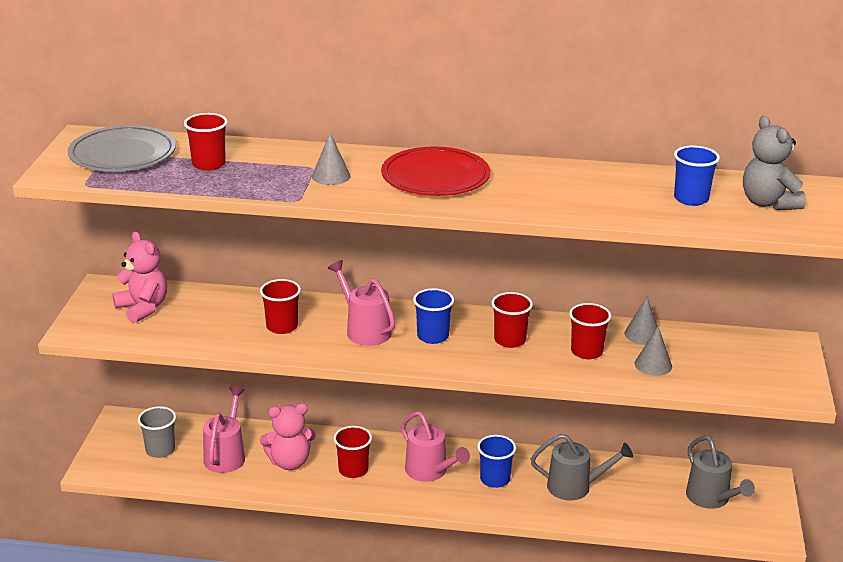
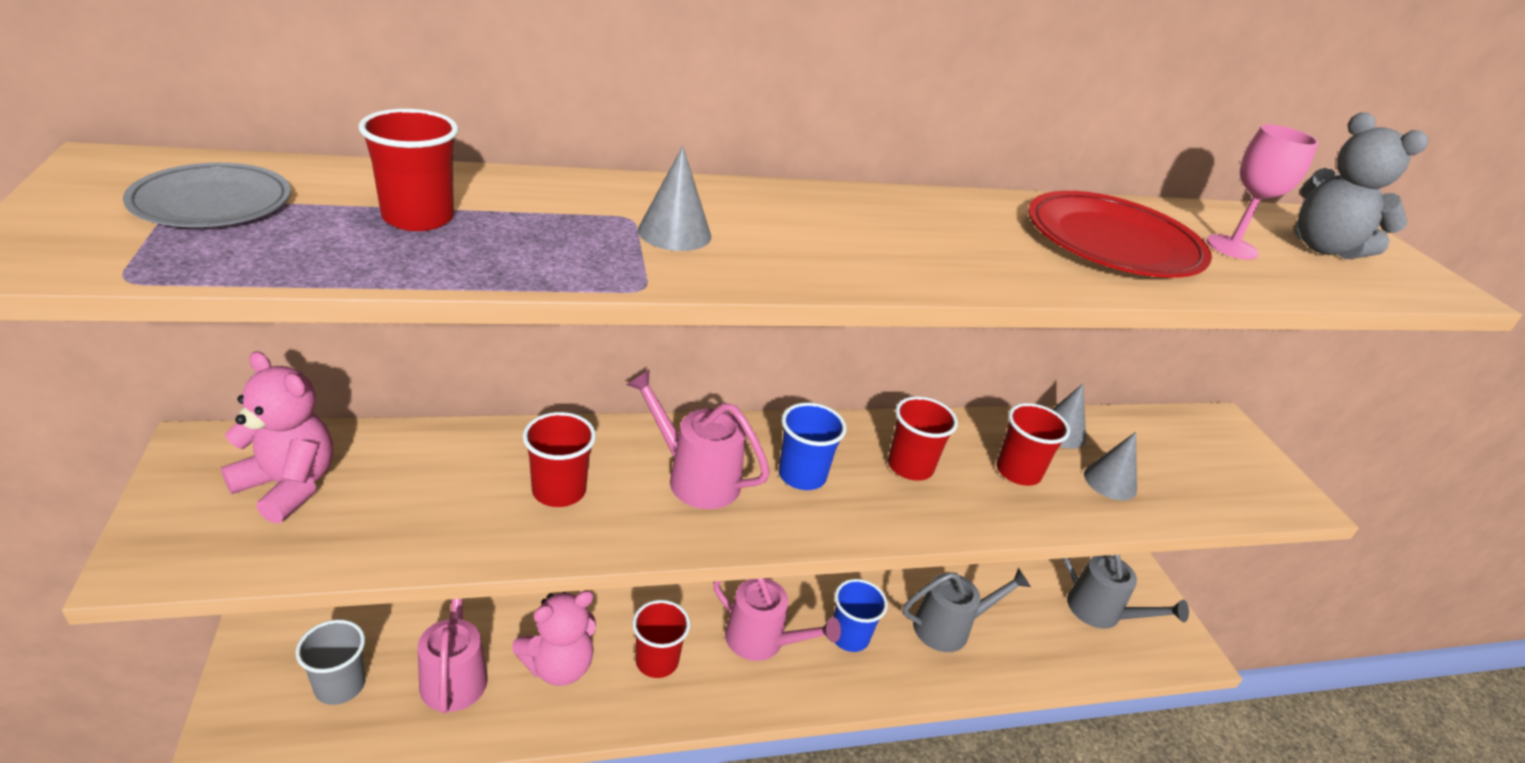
camera: 25 degrees left, 5 degrees up
grey plate [68,125,176,172] -> grey plate [123,163,291,227], size x0.63
red plate [381,147,490,196] -> red plate moved to [1028,191,1212,278]
blue cup [674,146,720,206] -> pink goblet [1206,124,1319,260]

